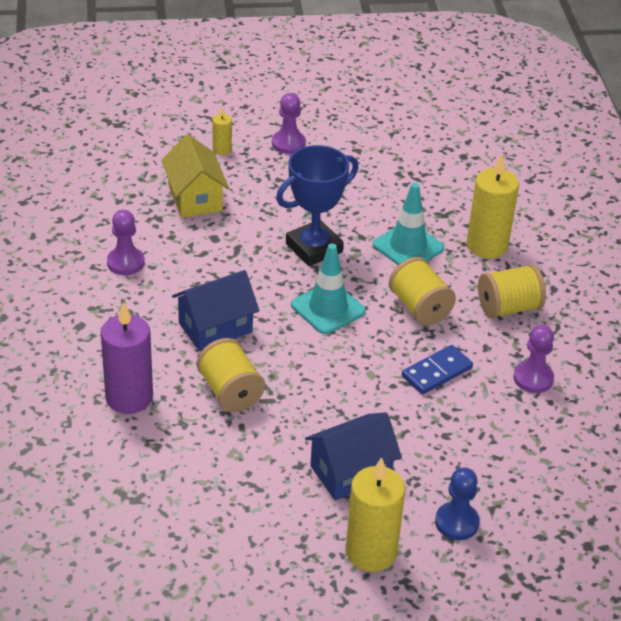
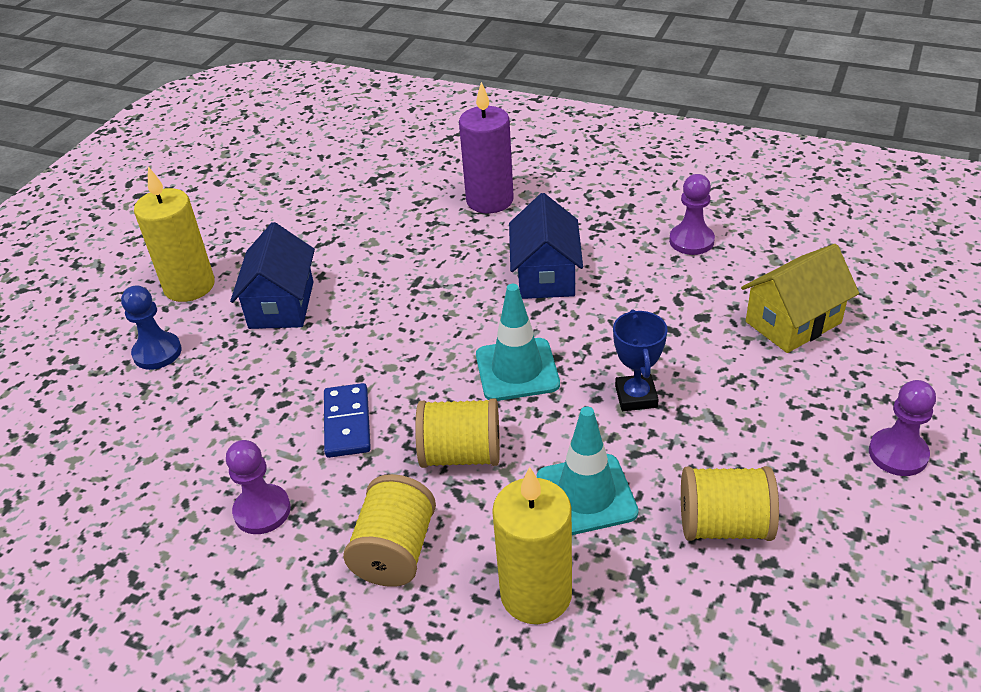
camera: 125 degrees right, 0 degrees up
yellow house [161,134,229,218] -> yellow house turned 45 degrees counterclockwise [741,244,859,353]
yellow spool [197,338,265,412] -> yellow spool moved to [681,466,779,541]
yellow candle [213,107,232,155] -> none
blue trophy [276,145,359,266] -> blue trophy [613,309,668,411], size x0.61

